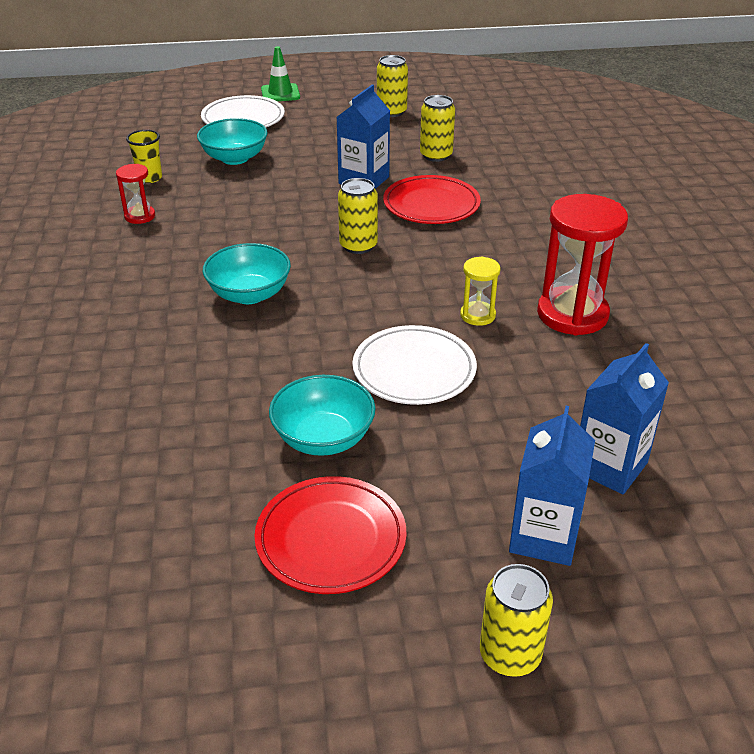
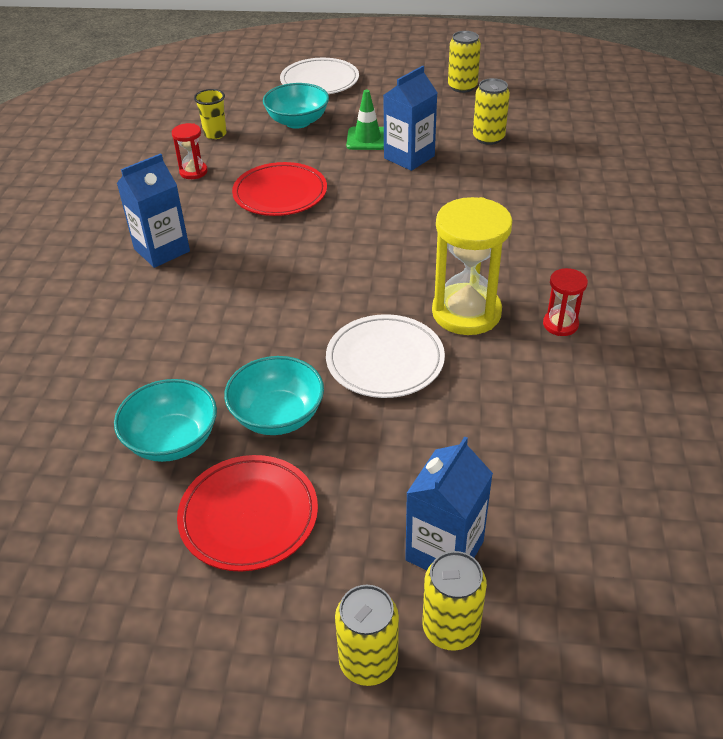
camera: 15 degrees right, 5 degrees up
turquoise bowl [203,243,291,304] -> turquoise bowl moved to [114,379,217,462]
green traffic cone [261,46,300,101] -> green traffic cone moved to [346,90,384,150]
yellow can [338,178,378,254] -> yellow can moved to [423,551,487,650]
red plate [383,175,481,224] -> red plate moved to [232,162,327,216]
yellow hourglass [460,256,501,326] -> yellow hourglass [432,197,513,335], size x2.00
red hourglass [537,194,628,335] -> red hourglass [543,268,588,336], size x0.50
blue carton [580,343,669,495] -> blue carton moved to [117,153,190,268]

